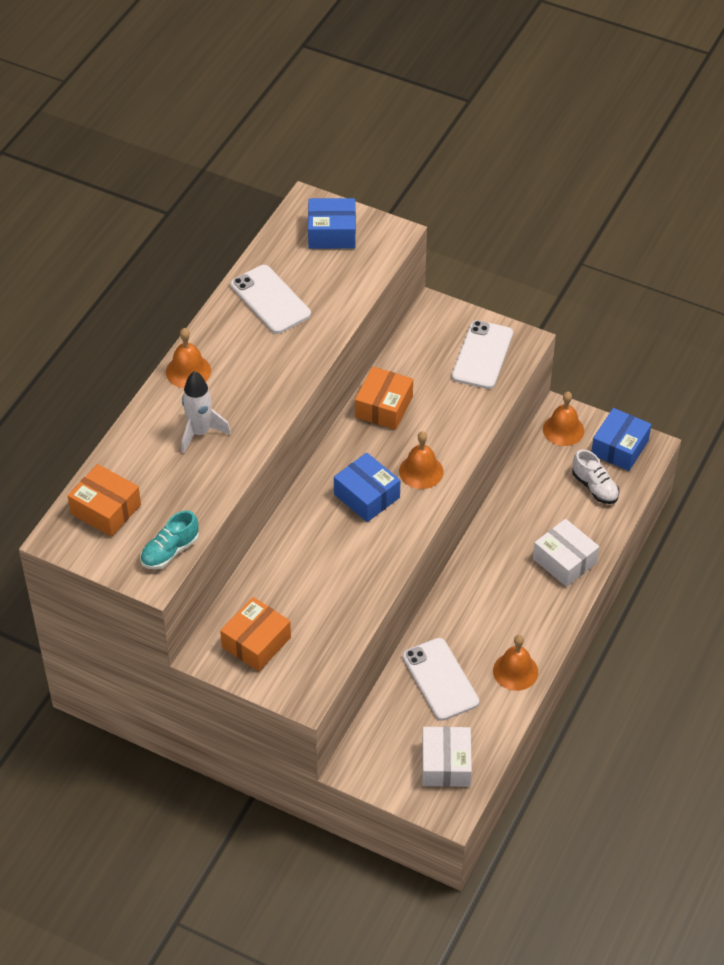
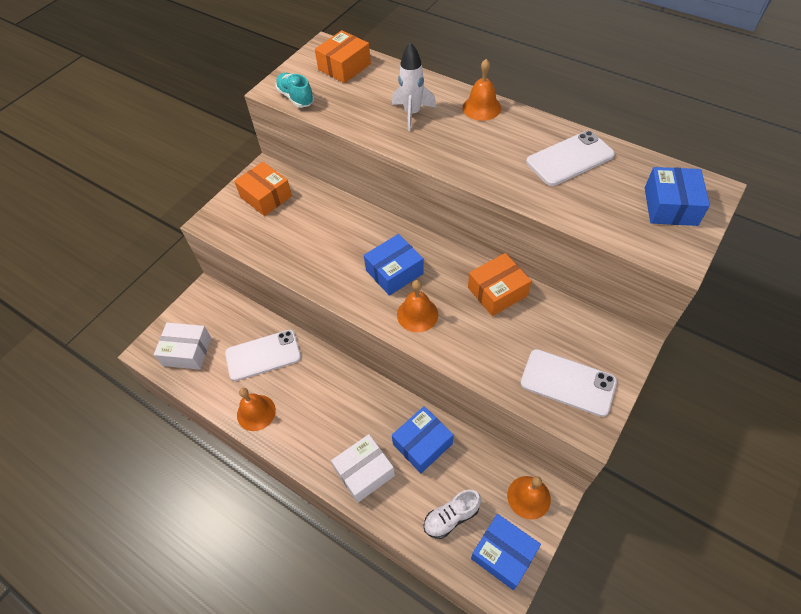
camera: 100 degrees right, 5 degrees up
orange box [355,367,413,430] -> orange box turned 60 degrees counterclockwise [468,253,531,316]
none -> blue box [392,406,453,473]

